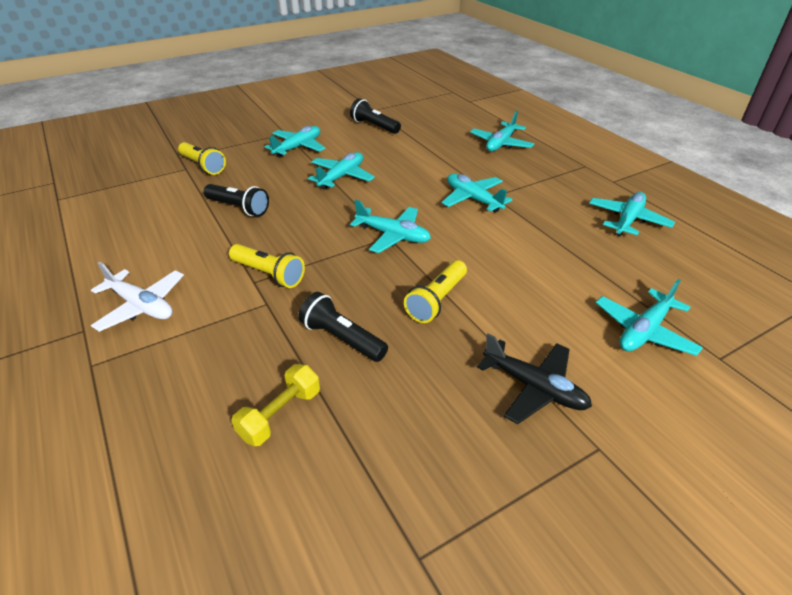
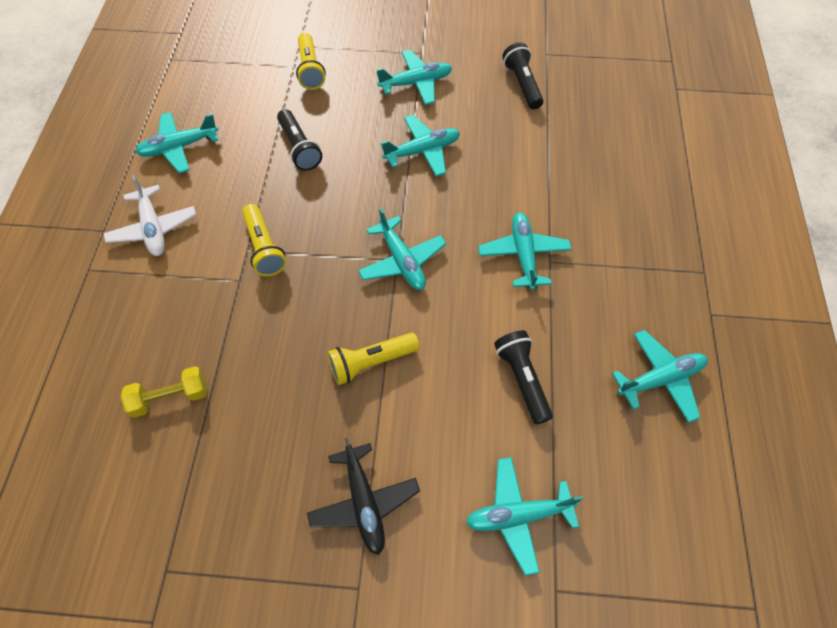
camera: 35 degrees right, 20 degrees up
black flashlight [298,292,388,362] -> black flashlight moved to [494,330,553,424]
turquoise plane [470,111,534,151] -> turquoise plane moved to [135,112,219,173]

